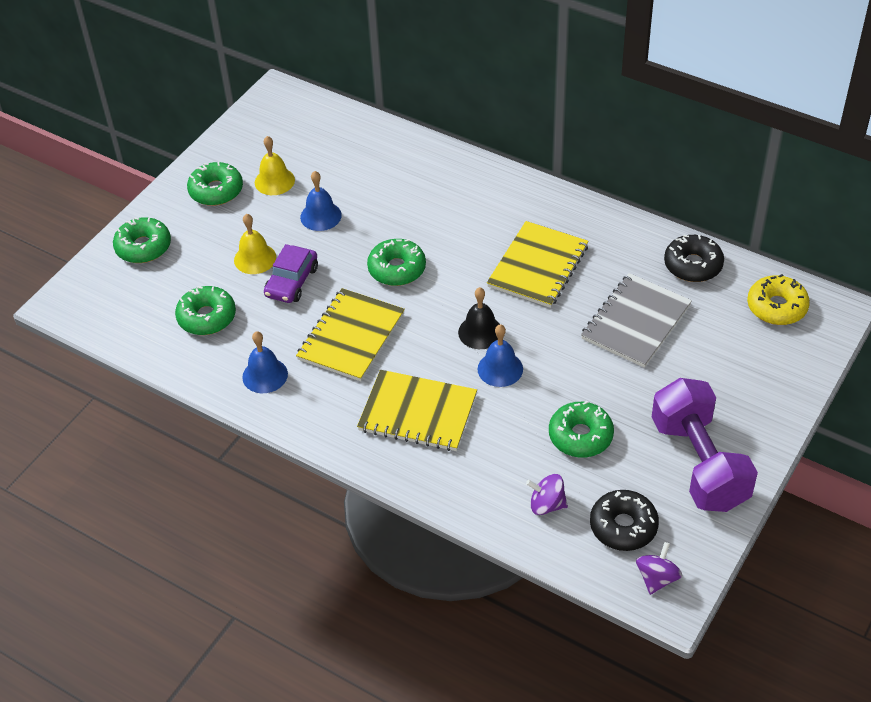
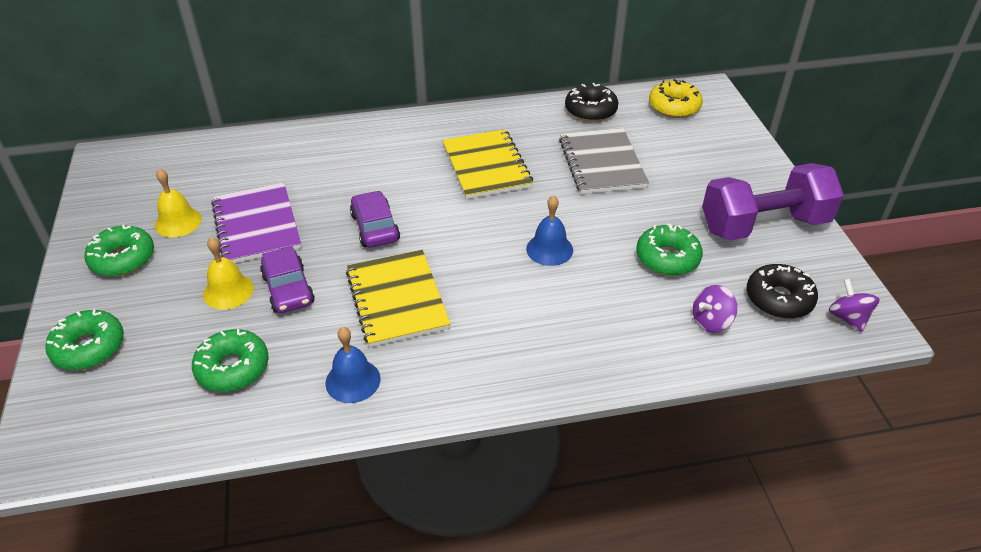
camera: 45 degrees left, 5 degrees down
blue bell [300,171,342,231] -> purple notebook [211,182,301,263]
yellow notebook [357,370,477,451] -> none
green donut [367,239,426,286] -> purple car [350,191,400,248]
black bell [458,287,500,349] -> none
purple dumbbell [652,378,758,512] -> purple dumbbell turned 45 degrees counterclockwise [702,163,844,241]

